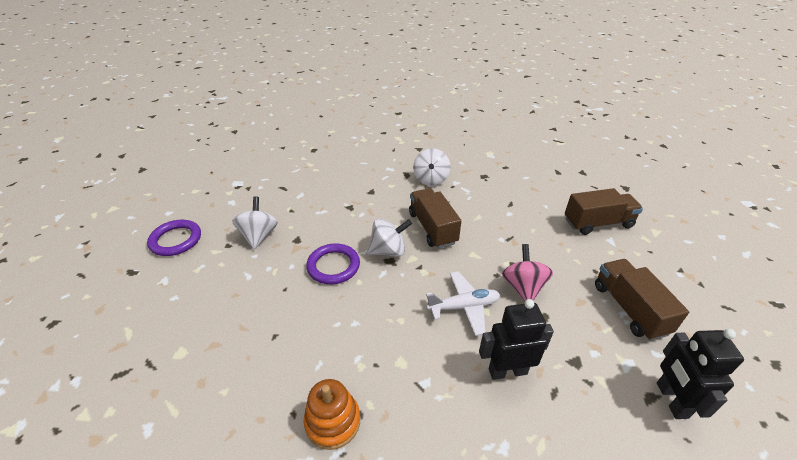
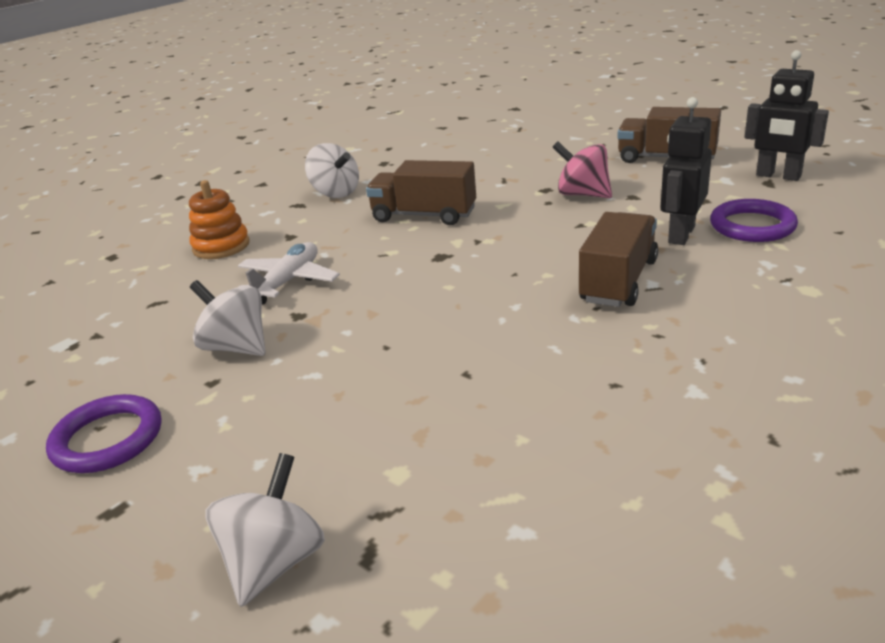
camera: 50 degrees left, 10 degrees down
orange stacking toy [304,379,360,450] -> orange stacking toy moved to [189,180,249,259]
purple ring [306,243,360,284] -> purple ring moved to [710,199,798,242]
white spinning top [367,219,412,257] -> white spinning top moved to [205,453,325,607]
white plane [426,271,500,336] -> white plane moved to [238,242,340,304]
brown truck [565,188,643,235] -> brown truck moved to [579,212,658,307]

